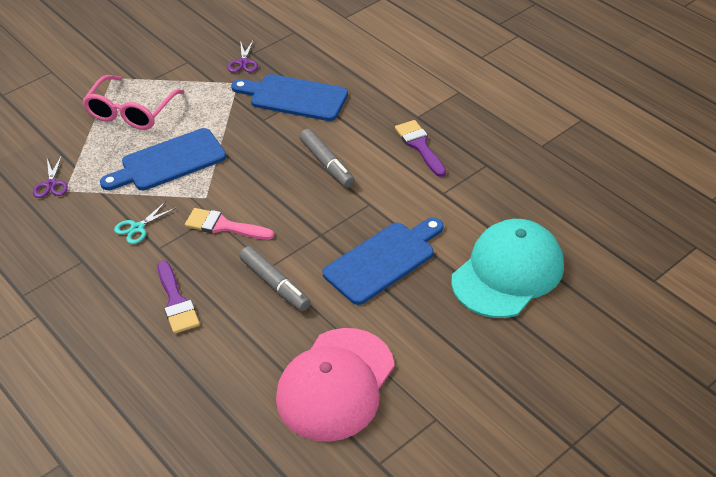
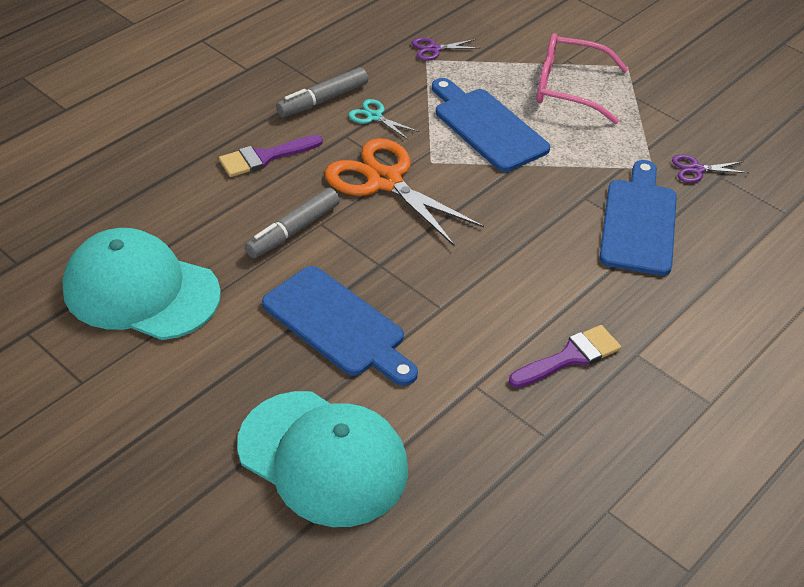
camera: 80 degrees right, 0 degrees up
pink brush [185,208,274,240] -> orange scissors [325,138,484,247]
pink cap [276,328,394,442] -> turquoise cap [62,228,221,340]
grey marker [300,129,355,188] -> grey marker moved to [276,67,368,117]

